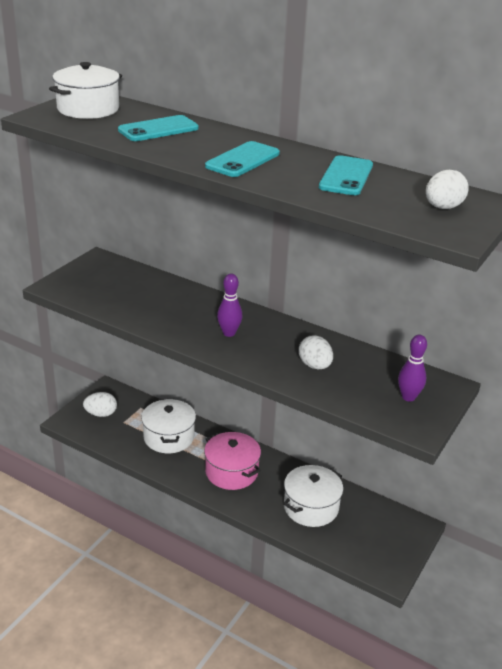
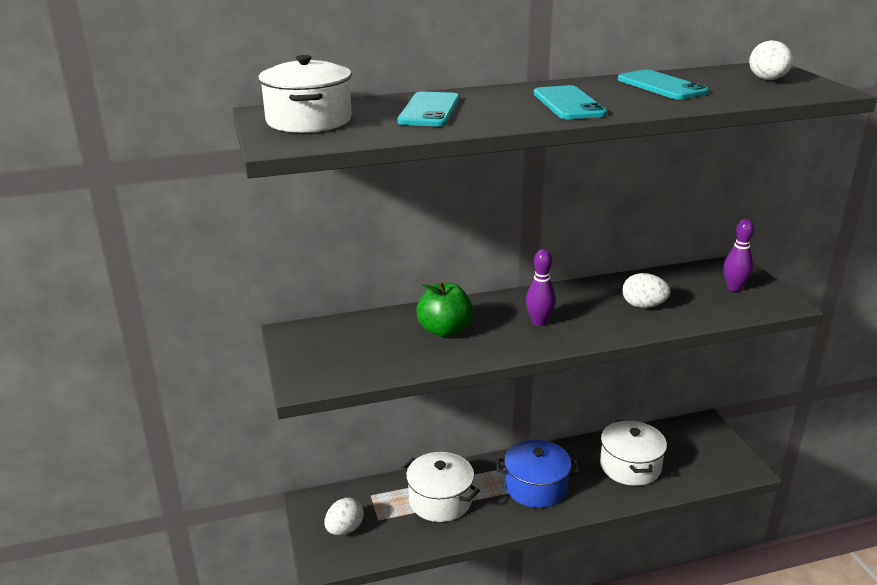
camera: 45 degrees left, 5 degrees down
pink pot [204,432,261,490] -> blue pot [496,440,579,508]
none -> green apple [416,282,473,337]

